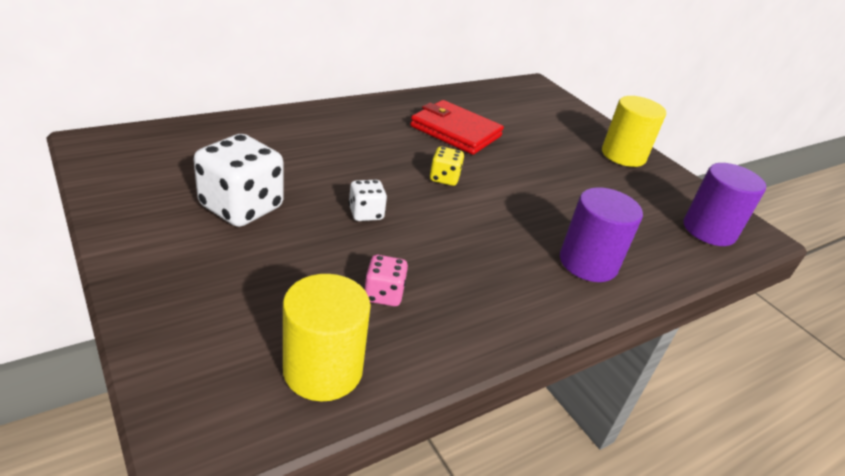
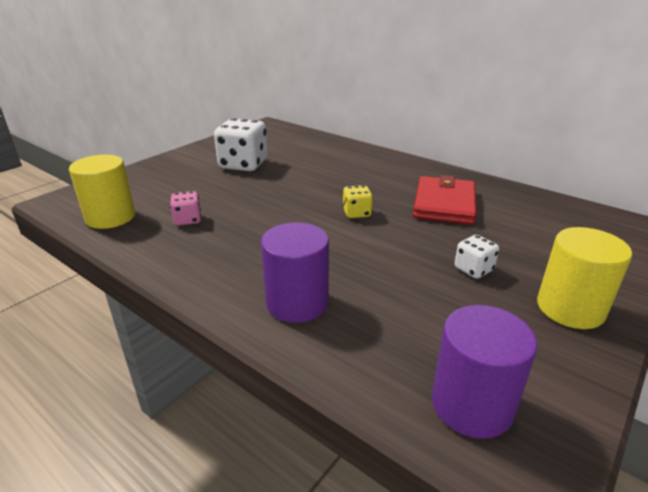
camera: 75 degrees right, 5 degrees down
white dice [349,180,387,221] -> white dice moved to [455,235,499,279]

